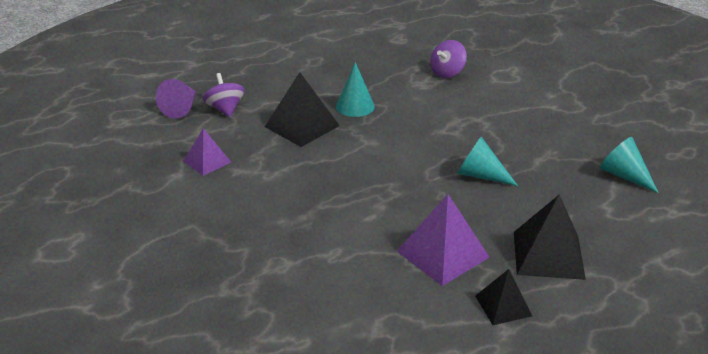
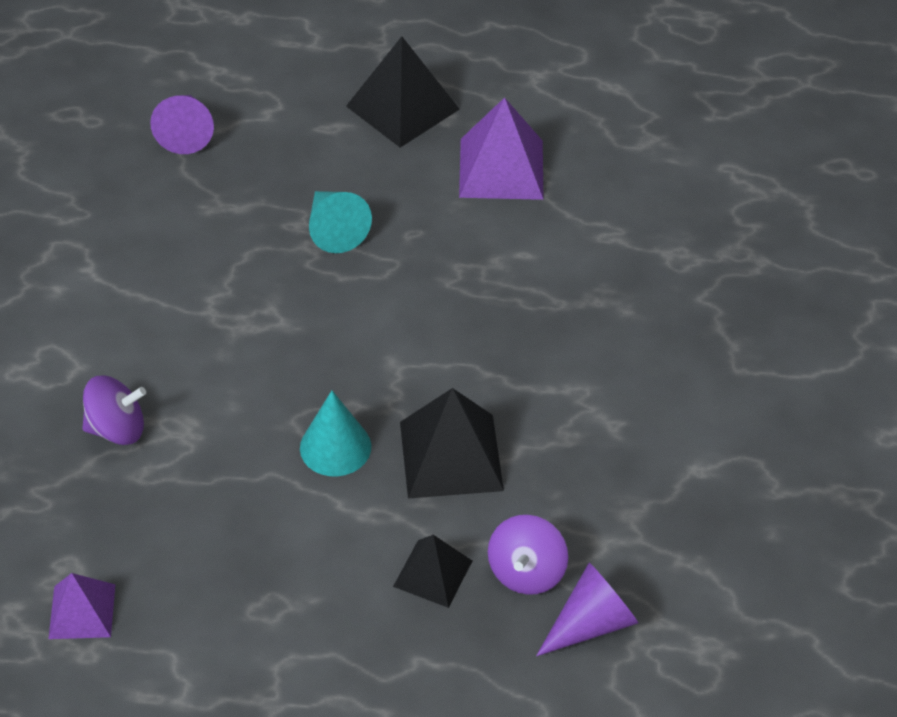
camera: 140 degrees left, 15 degrees up
purple pyramid [183,128,231,176] -> purple pyramid moved to [49,573,115,639]
black pyramid [475,269,532,325] -> black pyramid moved to [393,535,472,608]
turquoise cone [599,137,659,193] -> purple cone [150,95,214,154]

